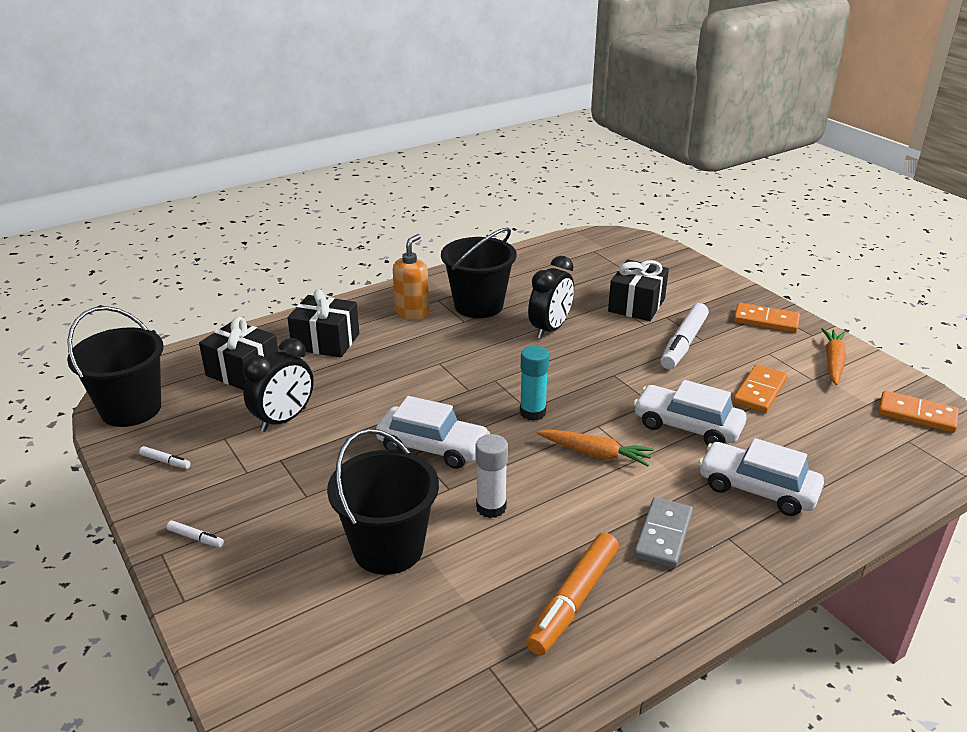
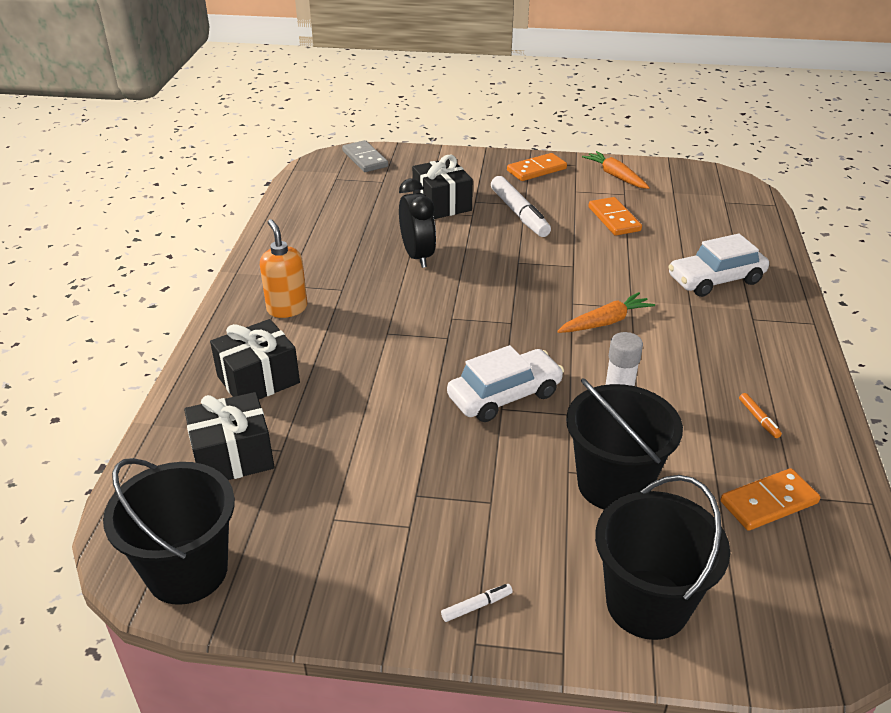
camera: 50 degrees left, 5 degrees up
white marker [139,446,191,469] -> none
black clock [243,338,314,432] -> none
black bucket [441,227,517,318] -> black bucket moved to [595,475,730,640]
turquoise glue stick [520,346,549,421] -> none
orange marker [526,533,619,655] -> orange marker [739,393,782,438], size x0.43
white car [633,380,747,445] -> none
grey domino [634,497,693,568] -> grey domino moved to [342,140,388,172]
orange domino [878,391,959,433] -> orange domino moved to [720,468,820,531]

